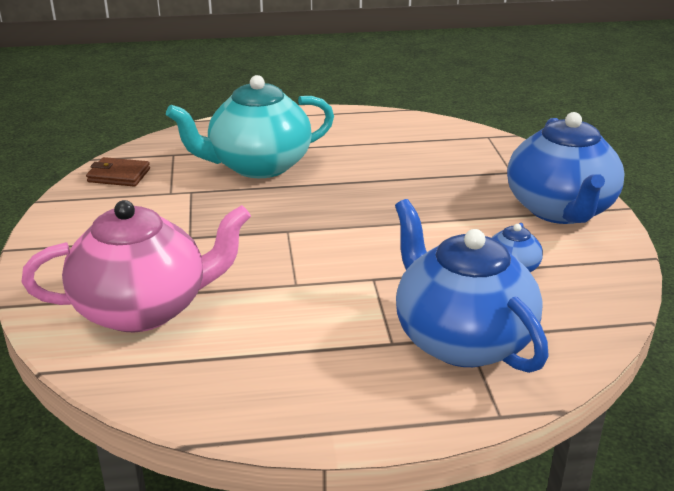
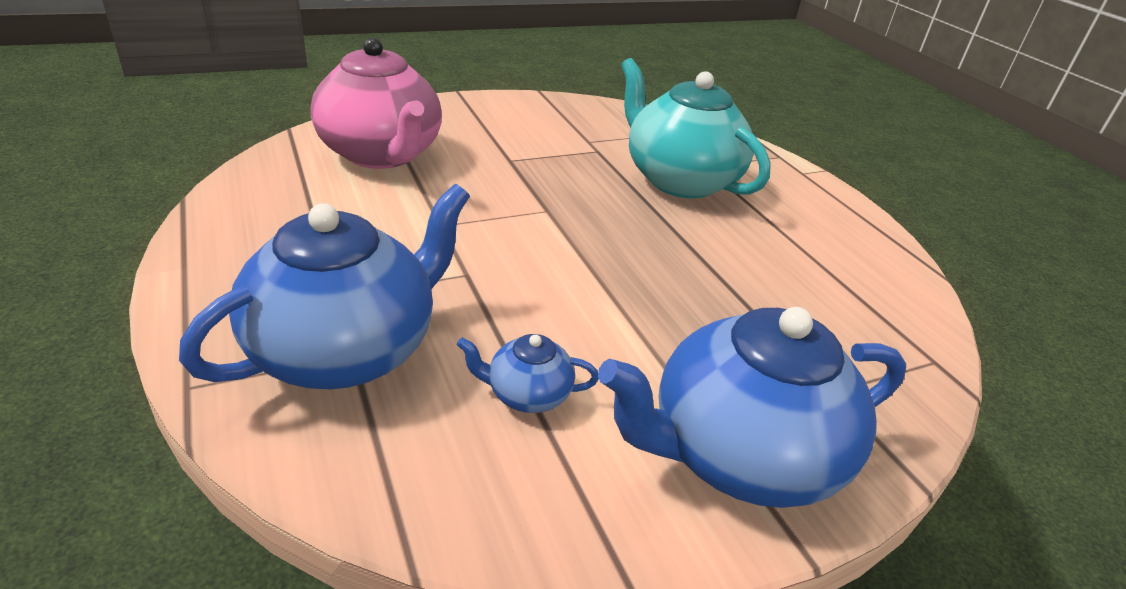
camera: 70 degrees right, 5 degrees up
brown wallet [86,157,150,187] -> none

